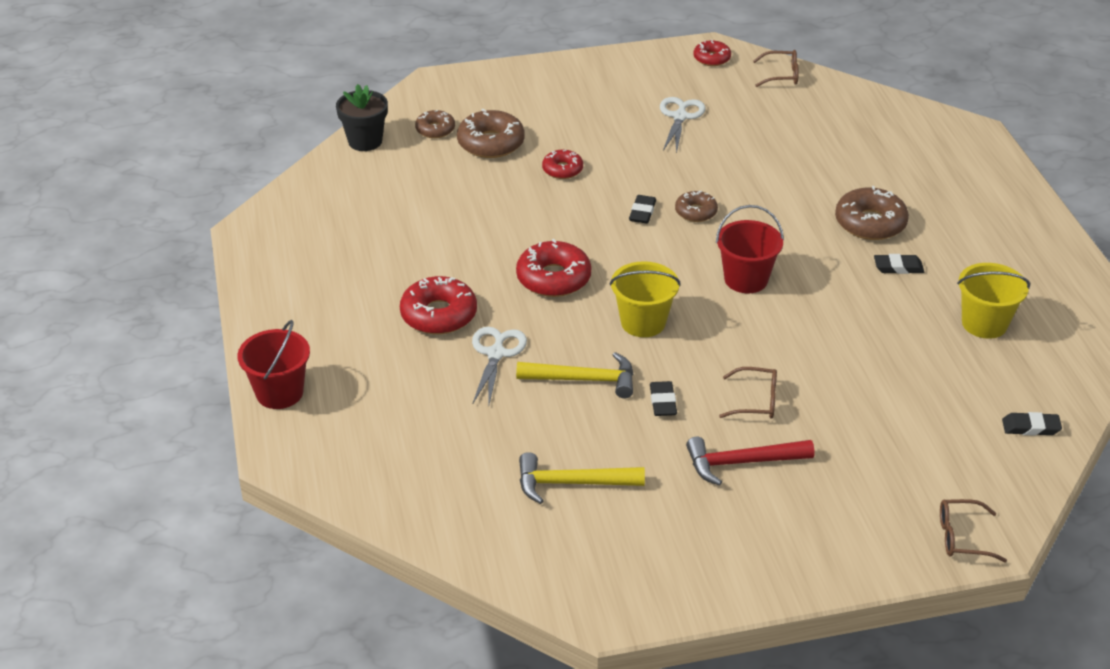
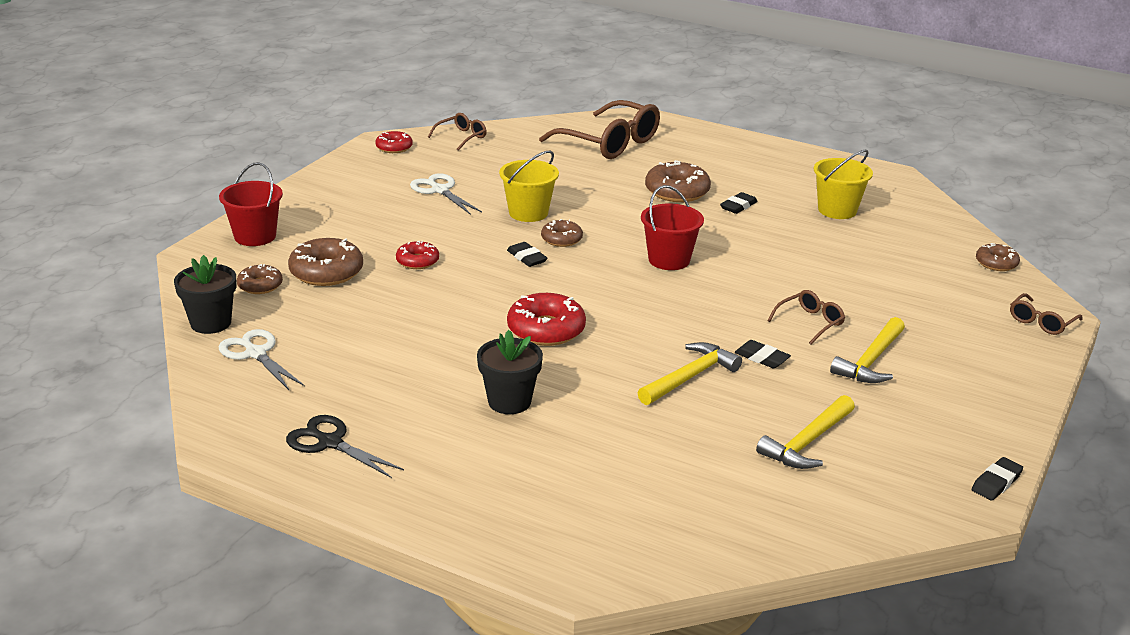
camera: 50 degrees left, 10 degrees down
red bucket [237,320,310,409] -> red bucket moved to [219,162,283,246]
red donut [400,276,477,334] -> black flower pot [477,330,543,414]
white scissors [472,327,527,405] -> white scissors moved to [219,329,305,390]
yellow bucket [610,261,681,337] -> yellow bucket moved to [499,151,559,222]
red hammer [686,437,815,485] -> yellow hammer [830,317,905,383]
black eraser [1002,412,1062,436] -> black eraser moved to [972,457,1023,501]
none -> black scissors [286,415,404,478]
none -> brown glasses [539,100,660,159]
none -> brown donut [976,243,1020,271]

